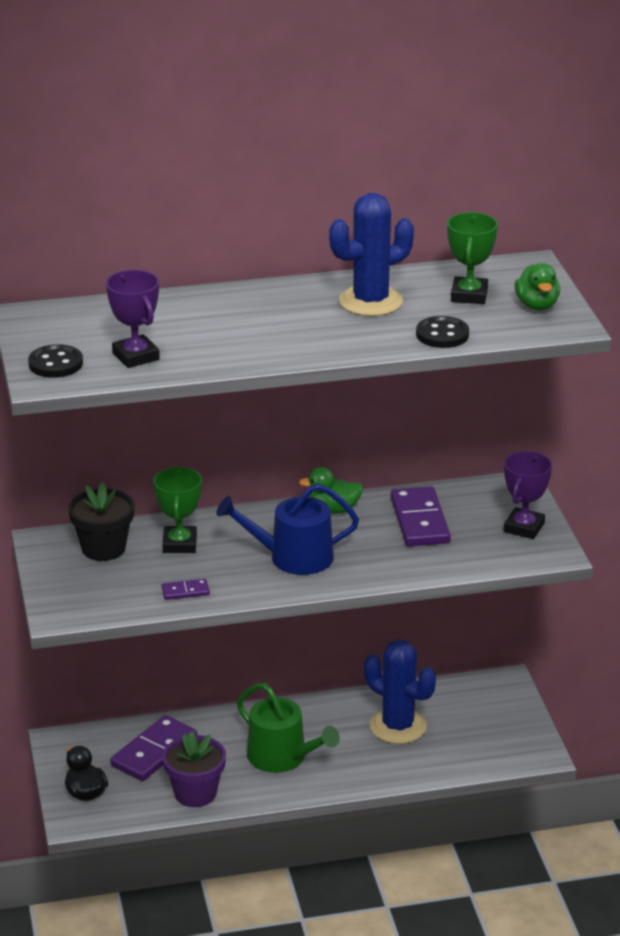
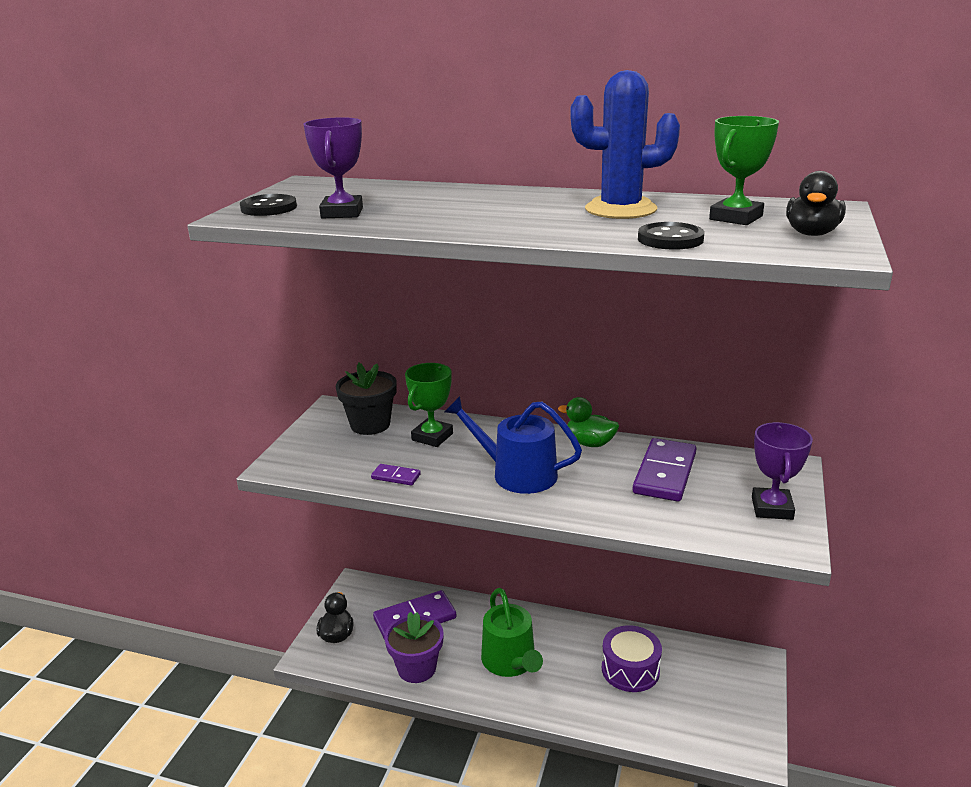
camera: 30 degrees right, 5 degrees down
blue cactus [364,639,436,744] -> purple drum [602,625,662,692]
purple trophy [504,451,552,539] -> purple trophy turned 45 degrees counterclockwise [752,422,813,520]
green duck [515,263,560,310] -> black duck [786,171,846,236]

